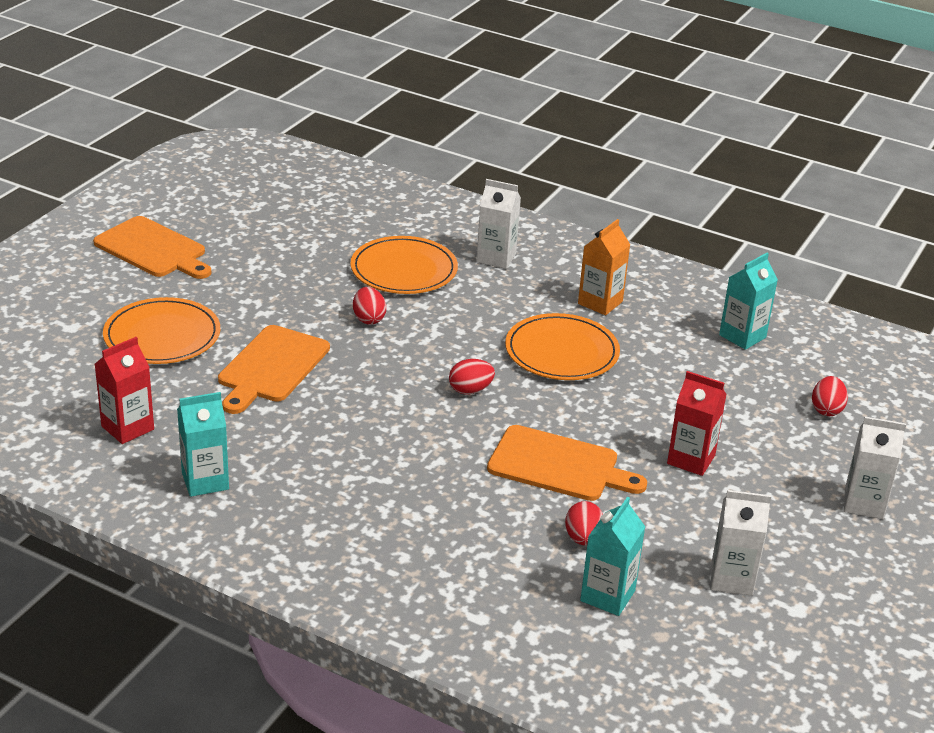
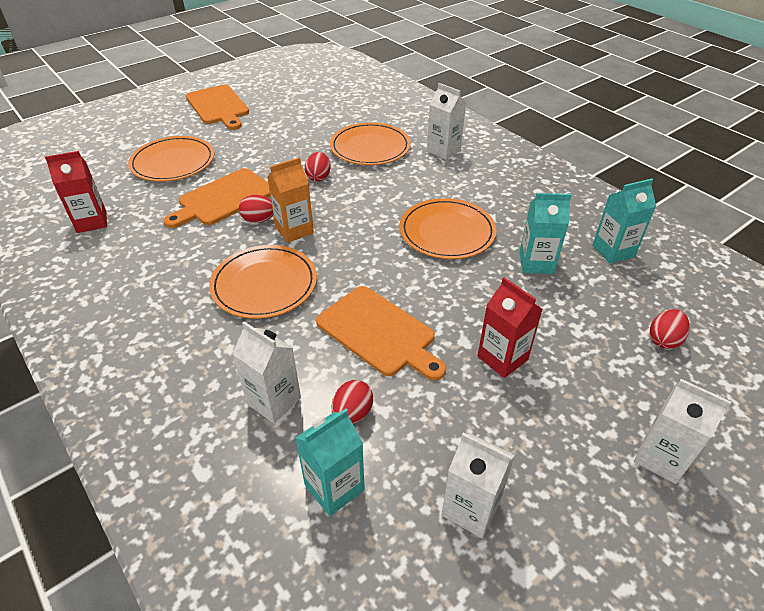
camera: 25 degrees right, 10 degrees up
turquoise carton [177,392,229,497] -> turquoise carton moved to [519,193,571,274]
red egg [449,359,495,394] -> red egg moved to [239,195,273,223]
orange carton [578,219,631,315] -> orange carton moved to [267,157,314,243]
none -> orange plate [209,245,317,319]
none -> white carton [232,321,301,423]

